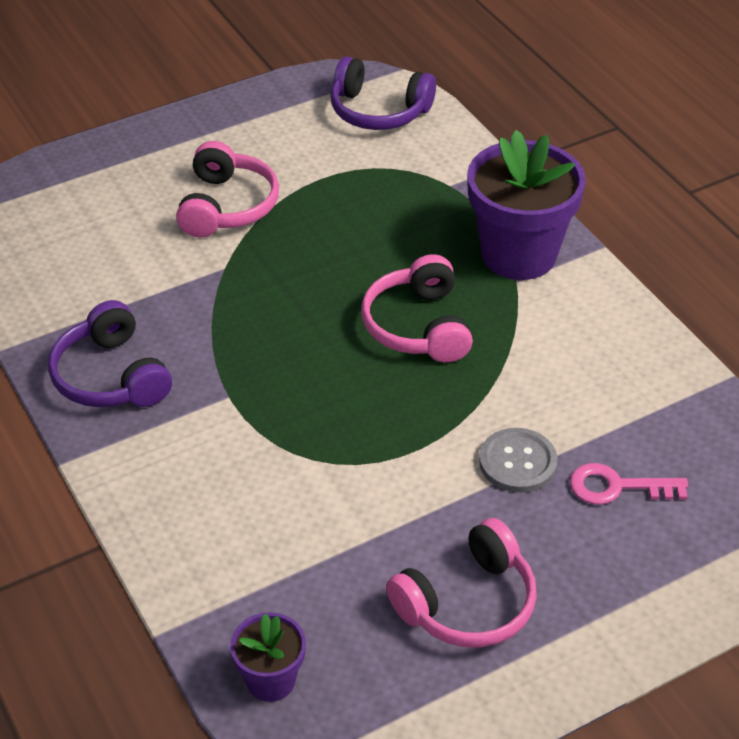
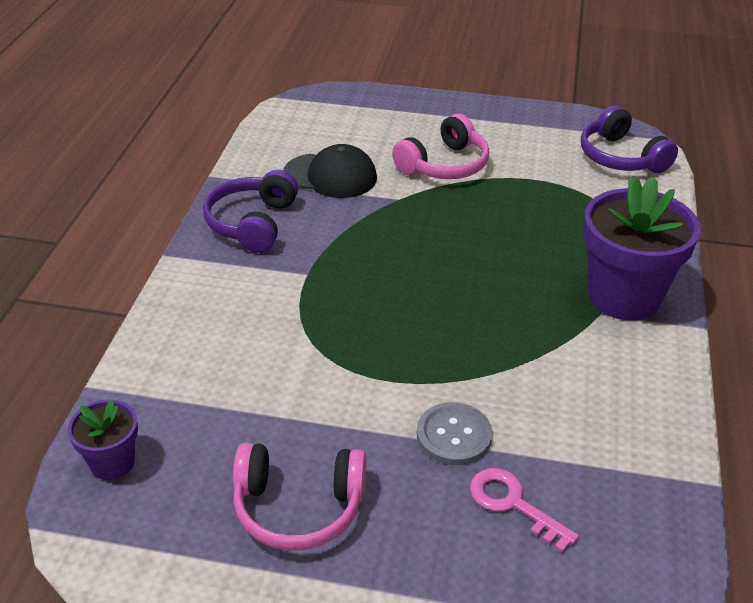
camera: 40 degrees right, 5 degrees down
pink headphones [361,254,473,363] -> none
none -> black cap [283,144,377,198]

